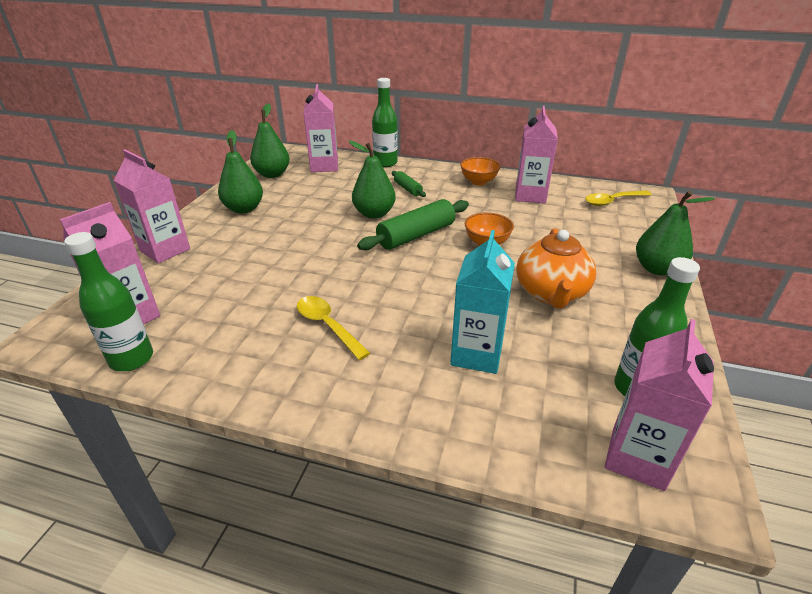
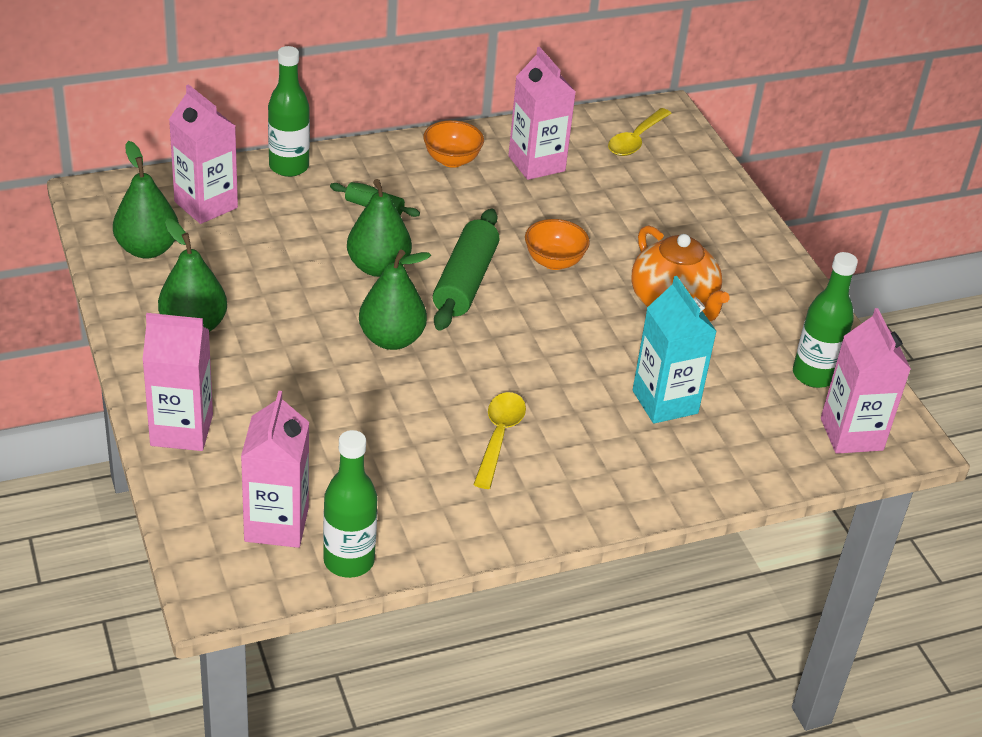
camera: 40 degrees left, 5 degrees up
yellow spoon [297,296,370,360] -> yellow spoon turned 90 degrees clockwise [473,392,526,489]
green pear [636,191,715,275] -> green pear moved to [359,250,431,350]

